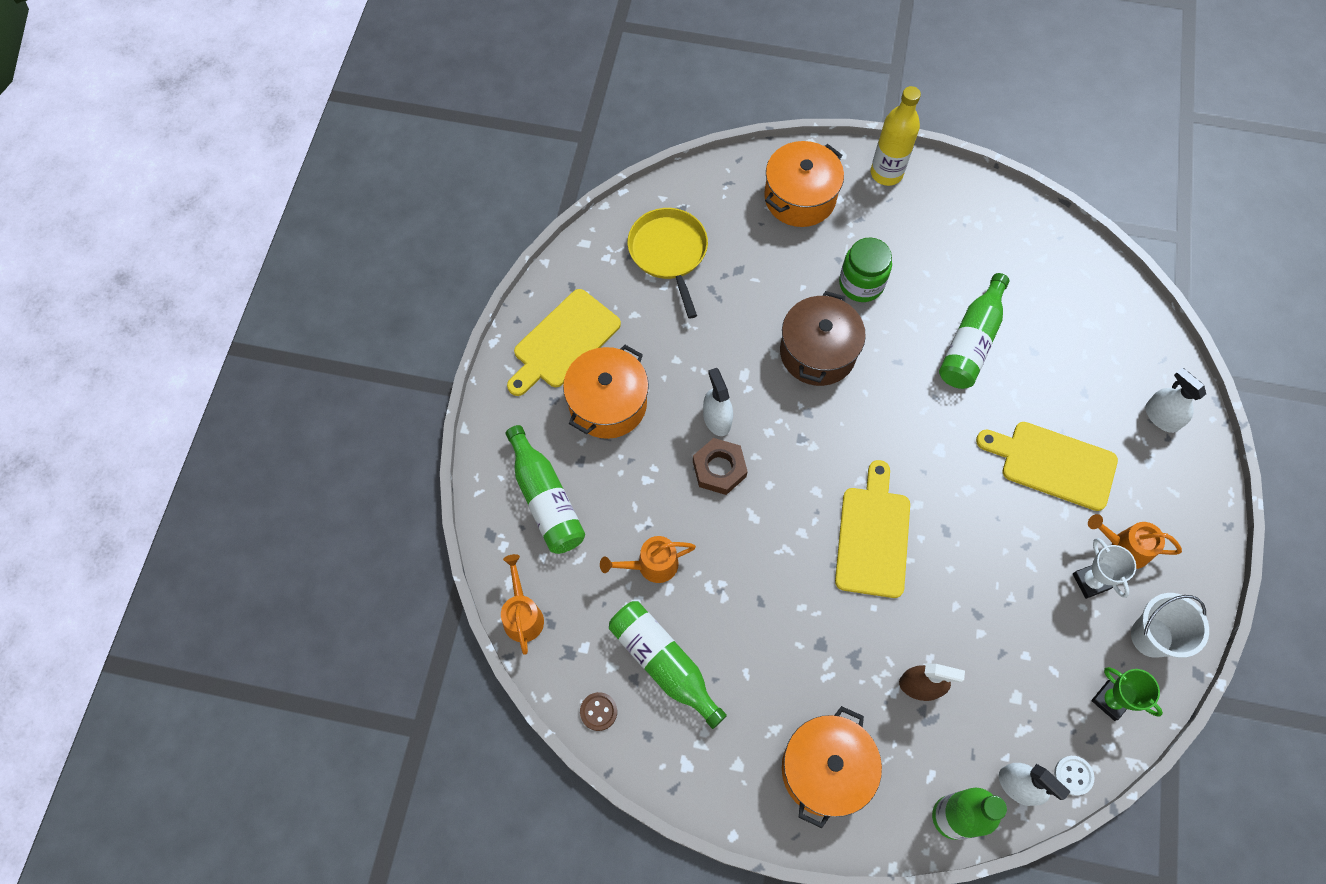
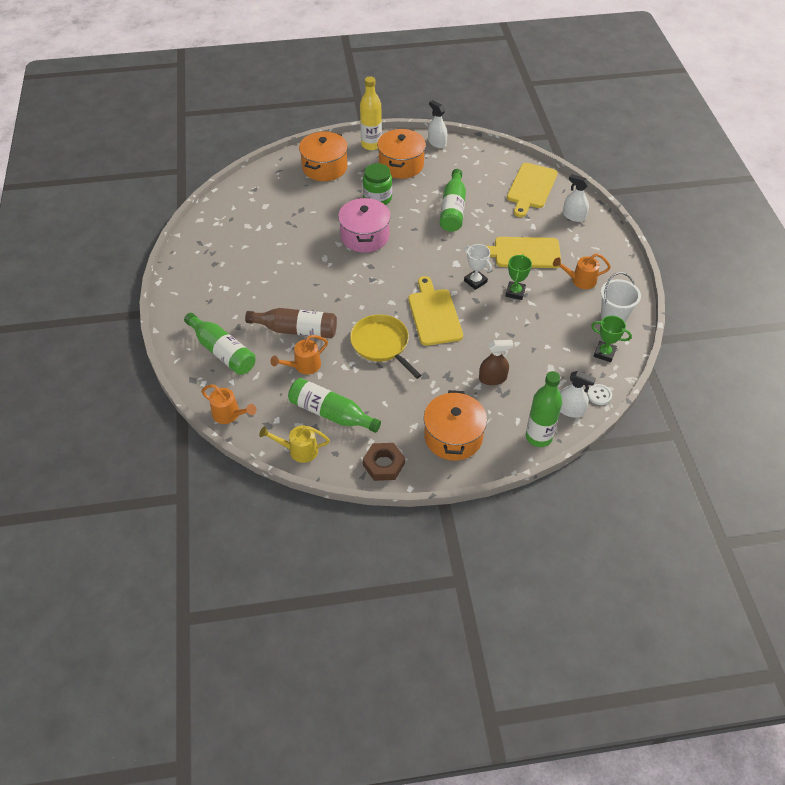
camera: 20 degrees left, 15 degrees down
orange watering can [501,554,544,655] -> orange watering can turned 150 degrees clockwise [201,384,256,424]
yellow cutting board [507,289,621,396] -> yellow cutting board moved to [507,163,558,217]
orange pot [563,345,649,439] -> orange pot moved to [377,129,426,179]
brown button [580,692,617,731] -> yellow watering can [259,425,330,463]
yellow pan [627,208,708,319] -> yellow pan moved to [350,314,421,379]
brown nut [693,438,748,495] -> brown nut moved to [363,443,405,481]
white spray bottle [703,368,733,436] -> white spray bottle moved to [428,100,447,148]
brown pot [780,291,866,386] -> pink pot [338,198,391,252]
white trophy [1073,538,1136,599] -> white trophy moved to [464,244,492,290]
none -> brown bottle [245,308,337,338]
none -> green trophy [506,254,532,300]

